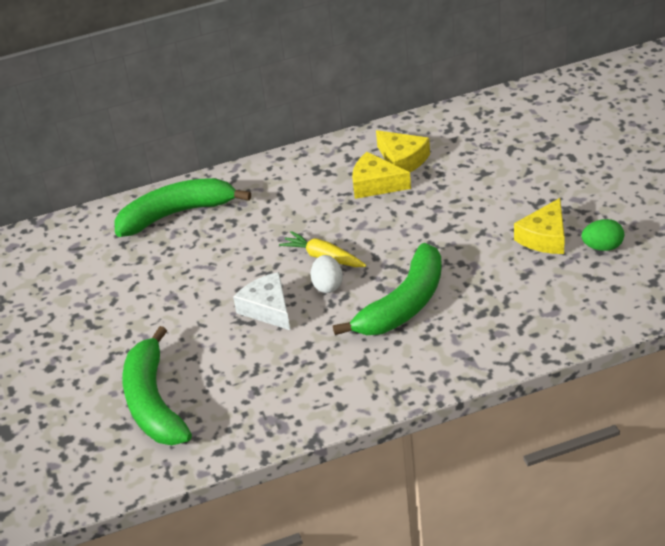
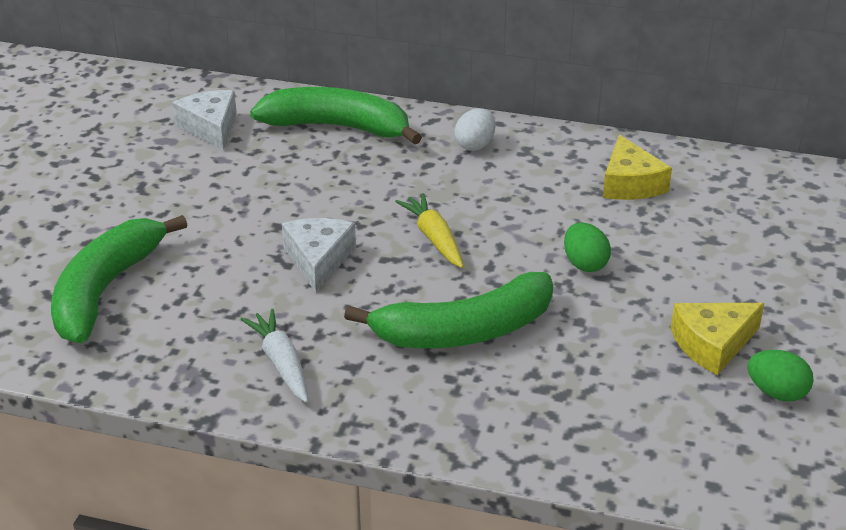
camera: 30 degrees right, 5 degrees down
white egg [311,255,343,293] -> white egg moved to [455,108,495,151]
yellow cheese [352,152,411,199] -> none
none -> white cheese [172,90,237,151]
none -> white carrot [241,309,308,403]
none -> green egg [564,222,611,272]

